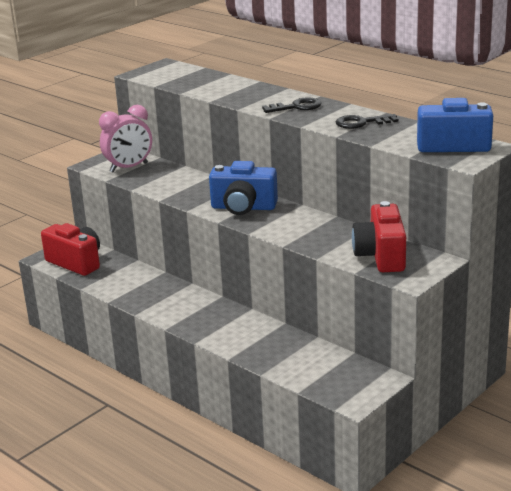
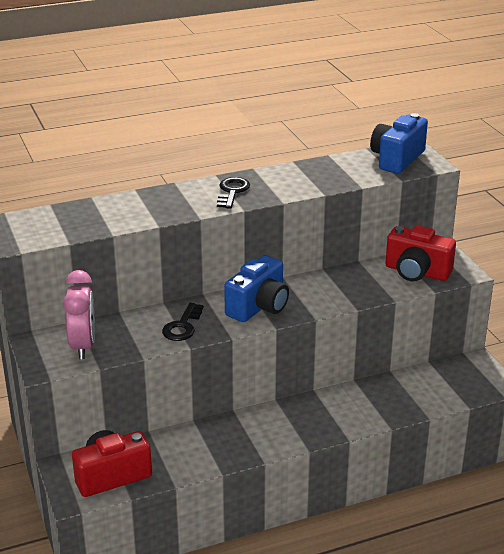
camera: 65 degrees left, 5 degrees up
black key [336,114,398,129] -> black key moved to [162,302,204,341]

